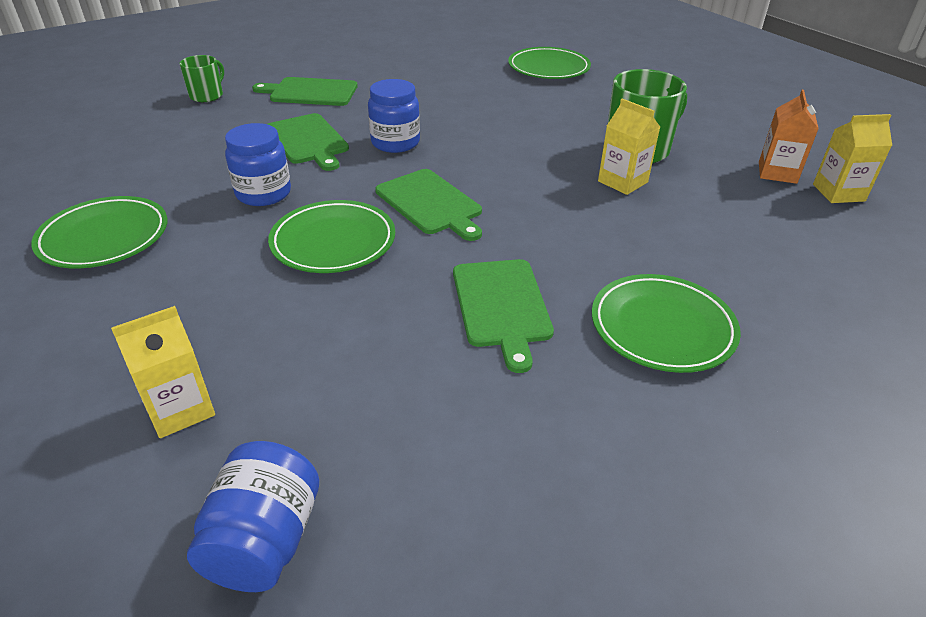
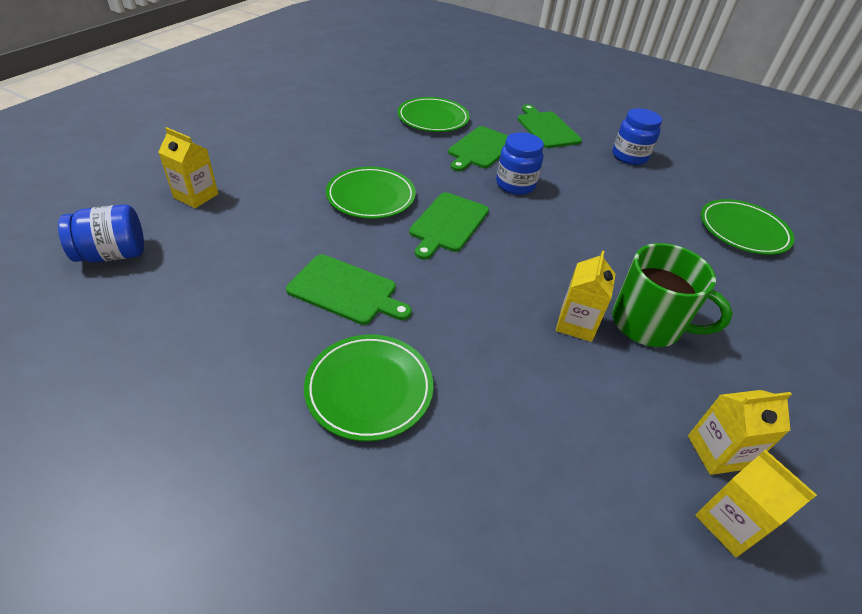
camera: 60 degrees right, 5 degrees up
green plate [31,196,167,268] -> green plate moved to [398,97,470,132]
green mug [180,55,224,102] -> none
blue jar [225,123,291,206] -> blue jar moved to [612,108,662,165]
green cutting board [453,259,554,373] -> green cutting board turned 120 degrees counterclockwise [286,254,412,325]
orange carton [759,90,819,184] -> yellow carton [688,390,792,475]

